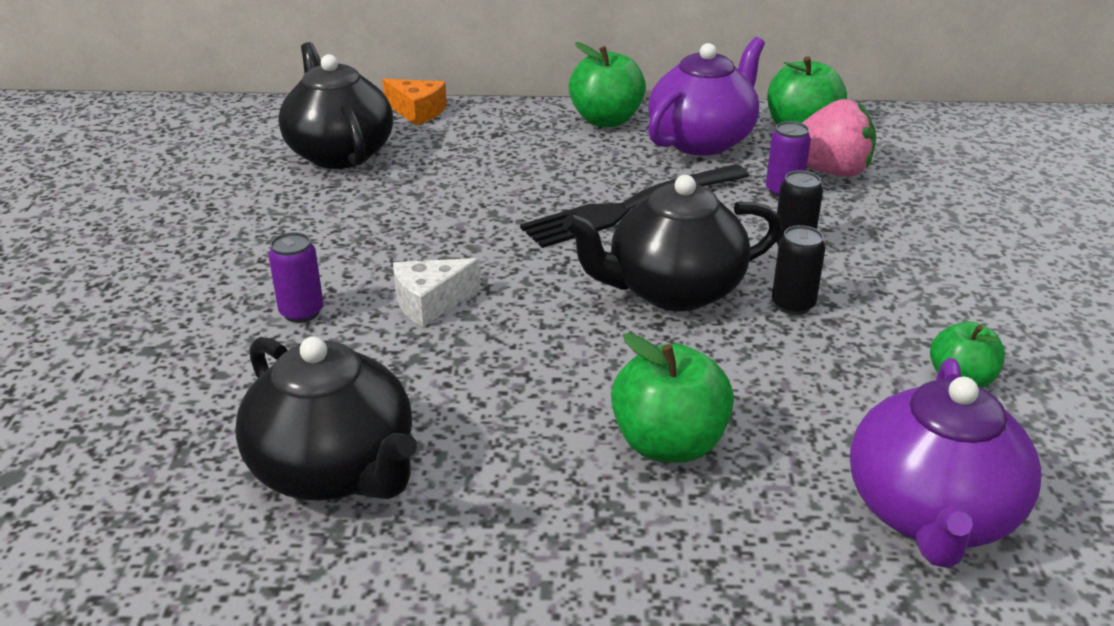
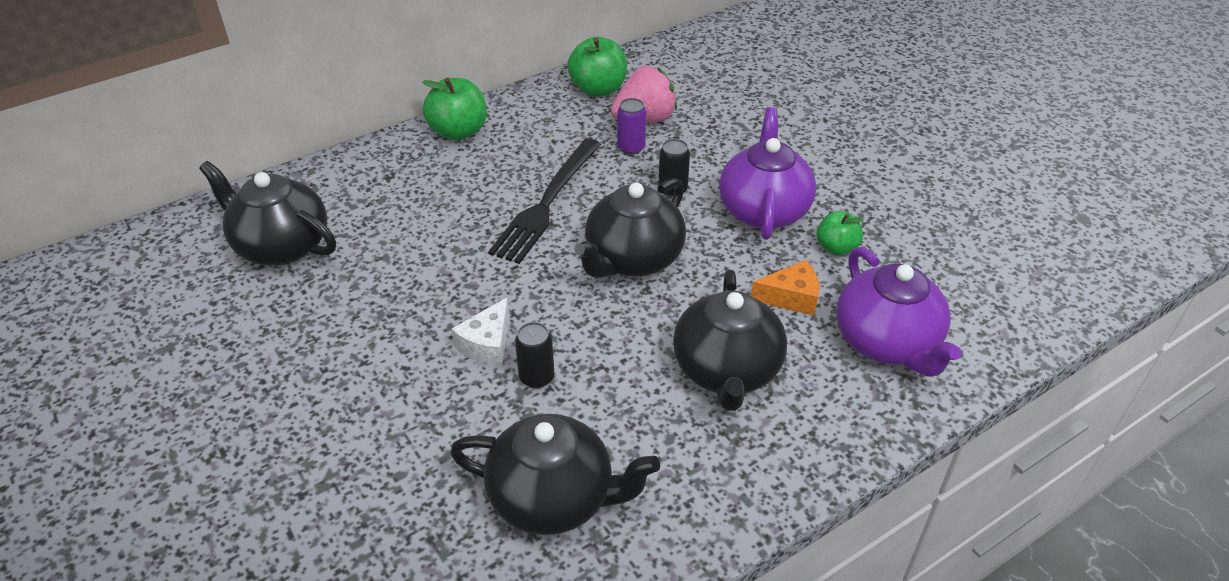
camera: 35 degrees left, 10 degrees up
purple can [269,232,323,323] -> none
orange cheese [382,79,447,125] -> orange cheese moved to [751,260,819,315]
green apple [611,333,734,463] -> black teapot [673,270,787,411]
purple teapot [648,37,765,156] -> purple teapot moved to [719,107,816,240]
black can [772,225,826,315] -> black can moved to [515,322,554,389]

